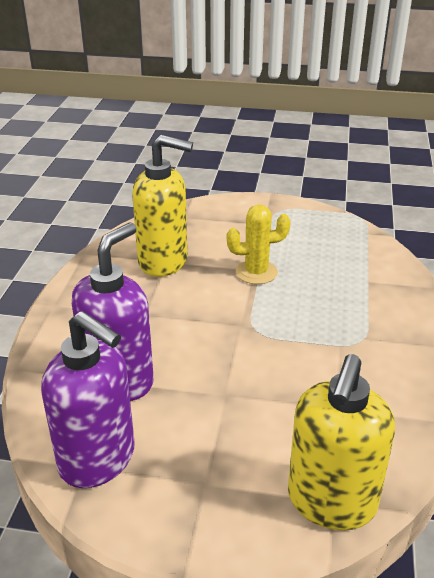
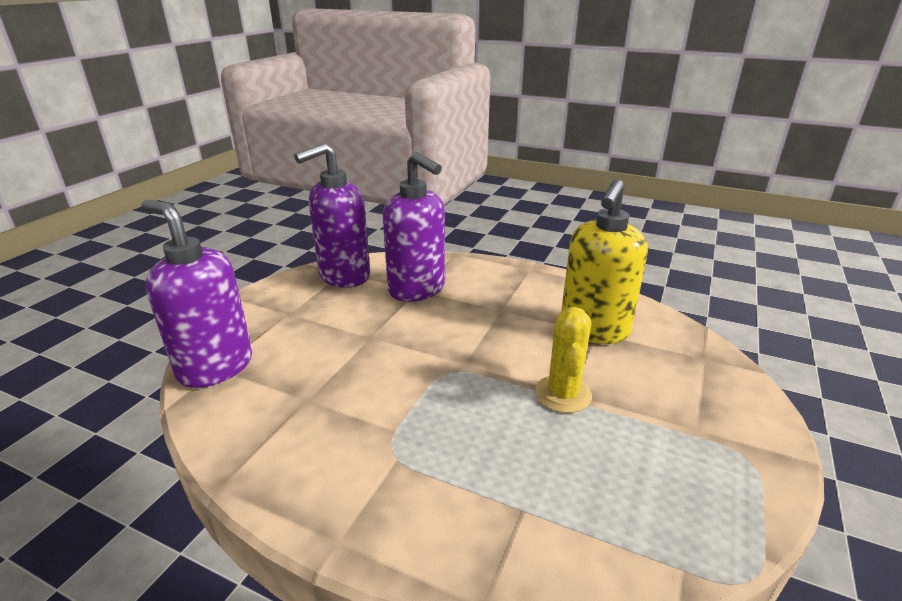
camera: 105 degrees right, 5 degrees down
yellow soap dispenser [288,354,395,530] -> purple soap dispenser [141,200,252,388]

